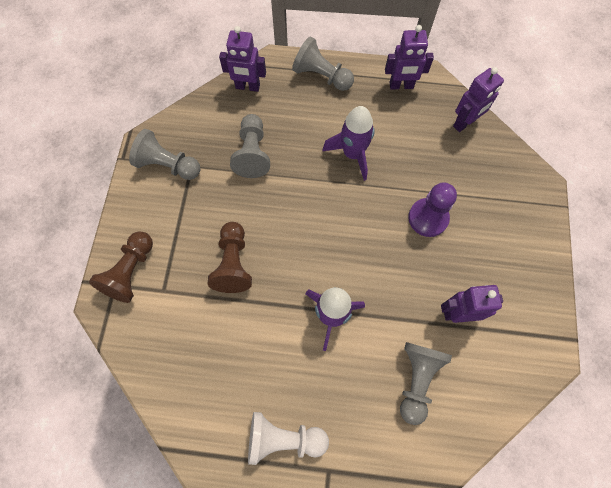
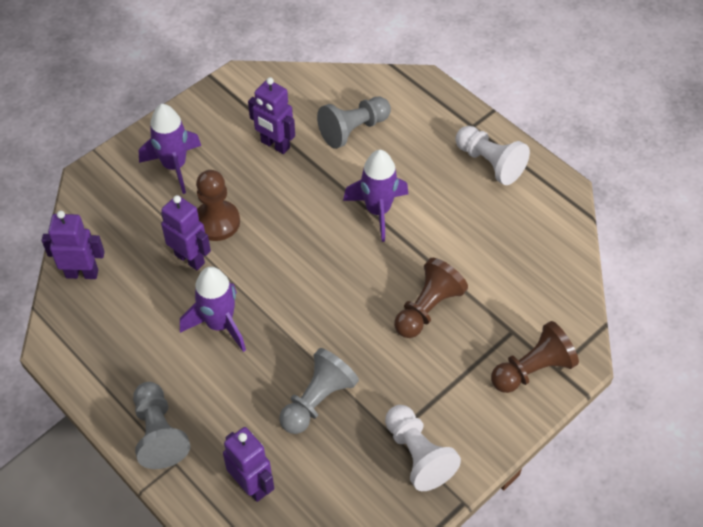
camera: 140 degrees left, 15 degrees down
grey pawn [129,129,200,180] -> white pawn [385,405,461,491]
purple robot [385,25,434,90] -> purple robot moved to [161,195,211,270]
purple pawn [408,182,457,237] -> brown pawn [196,170,240,241]
none -> purple rocket [139,104,201,194]

